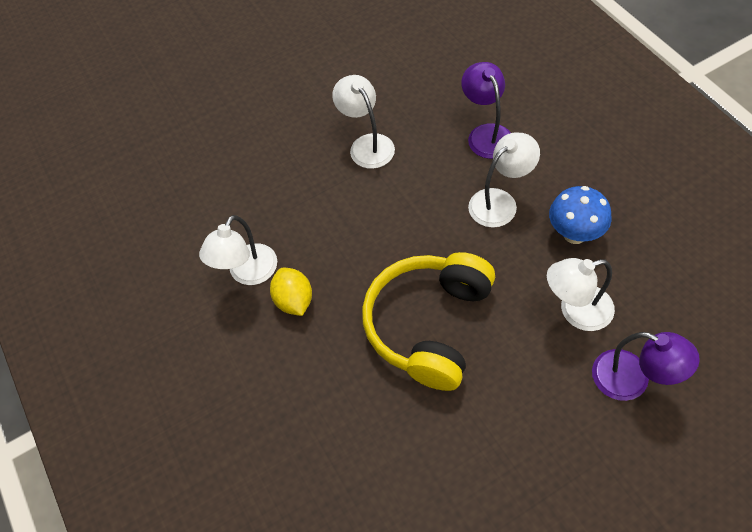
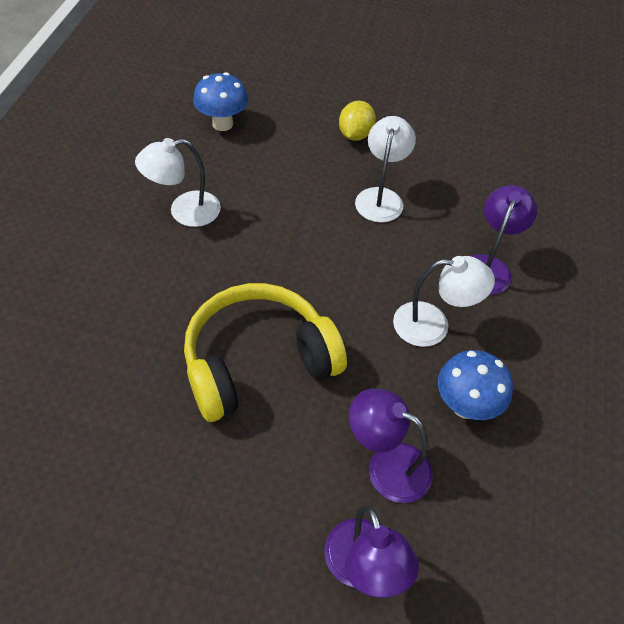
camera: 35 degrees right, 5 degrees down
yellow lemon [270,268,312,316] -> yellow lemon moved to [339,101,376,141]
white lamp [547,258,615,331] -> purple lamp [349,388,433,503]
none -> blue mushroom [193,72,248,131]

